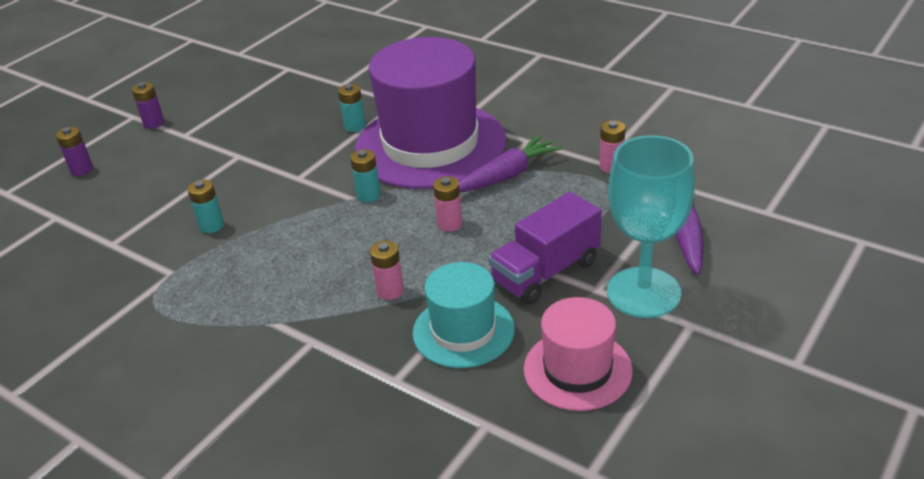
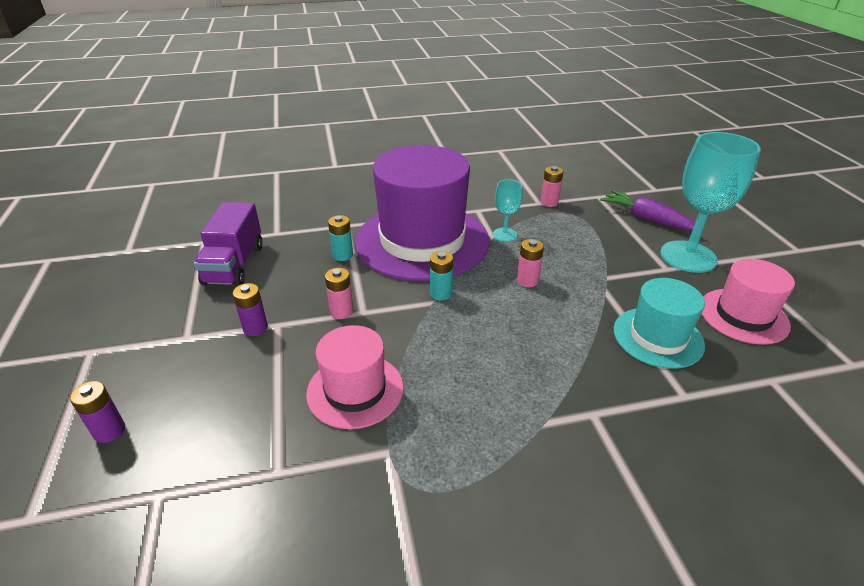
camera: 50 degrees left, 0 degrees up
purple battery [132,82,164,129] -> purple battery moved to [232,283,268,336]
turquoise battery [187,179,224,233] -> pink hat [306,325,404,429]
pink battery [370,241,404,300] -> pink battery moved to [325,268,354,319]
purple carrot [459,135,563,192] -> turquoise goblet [493,179,523,242]
purple truck [488,192,602,304] -> purple truck moved to [194,202,263,286]

